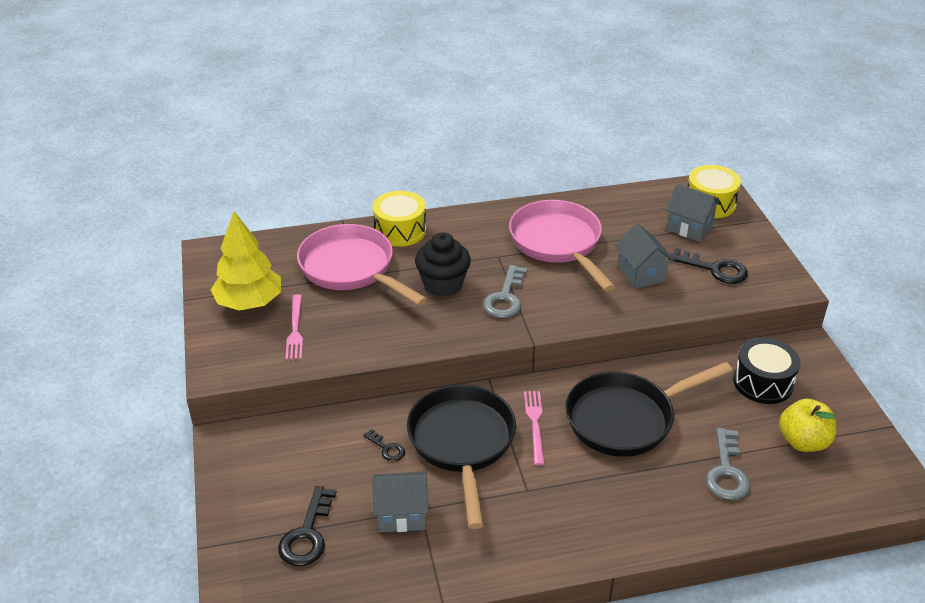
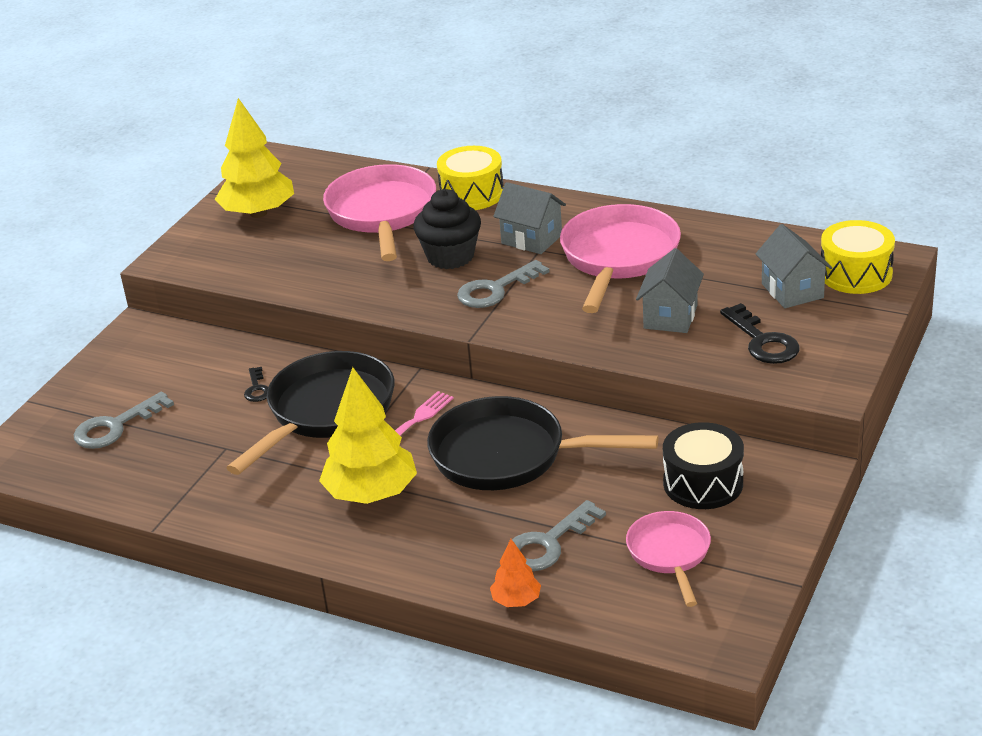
camera: 40 degrees right, 5 degrees down
black key [278,486,337,566] -> grey key [74,392,174,449]
pink fork [286,294,303,360] -> none
grey house [372,472,428,532] -> grey house moved to [493,182,566,254]
yellow apple [779,398,836,452] -> pink pan [626,511,711,607]
none -> yellow tree [319,367,417,504]
none -> orange tree [490,539,541,607]

